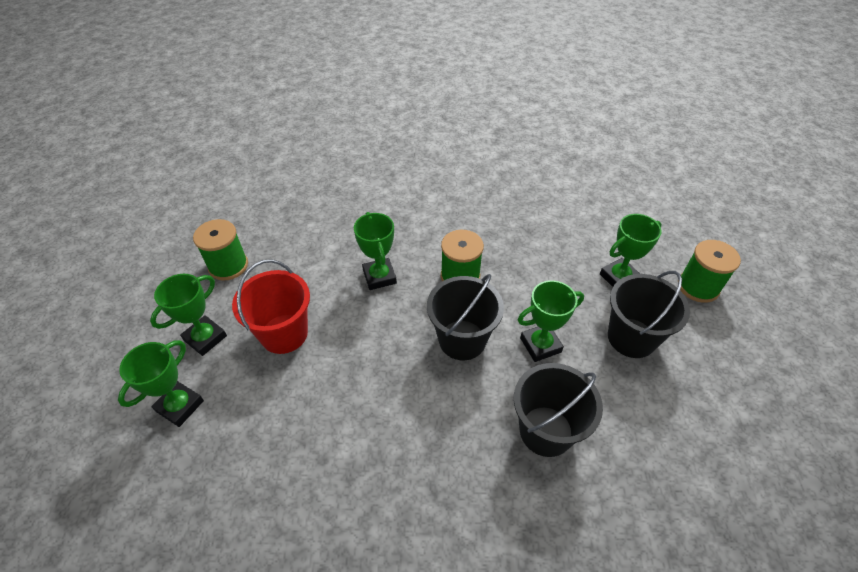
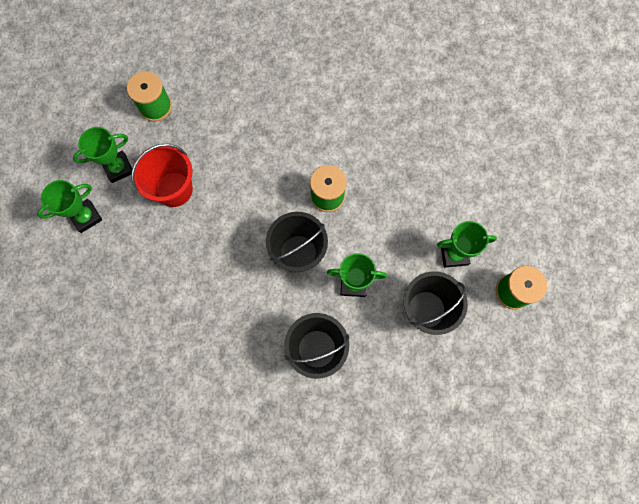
camera: 25 degrees right, 25 degrees up
green trophy [354,212,397,290] -> none

